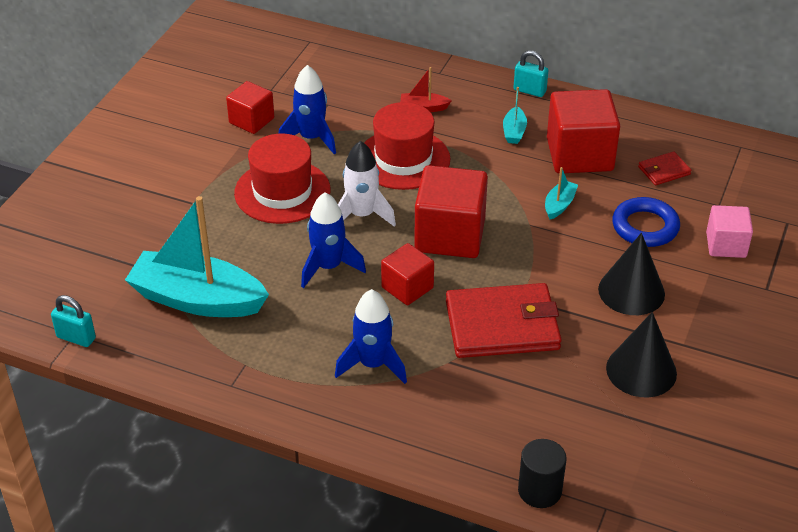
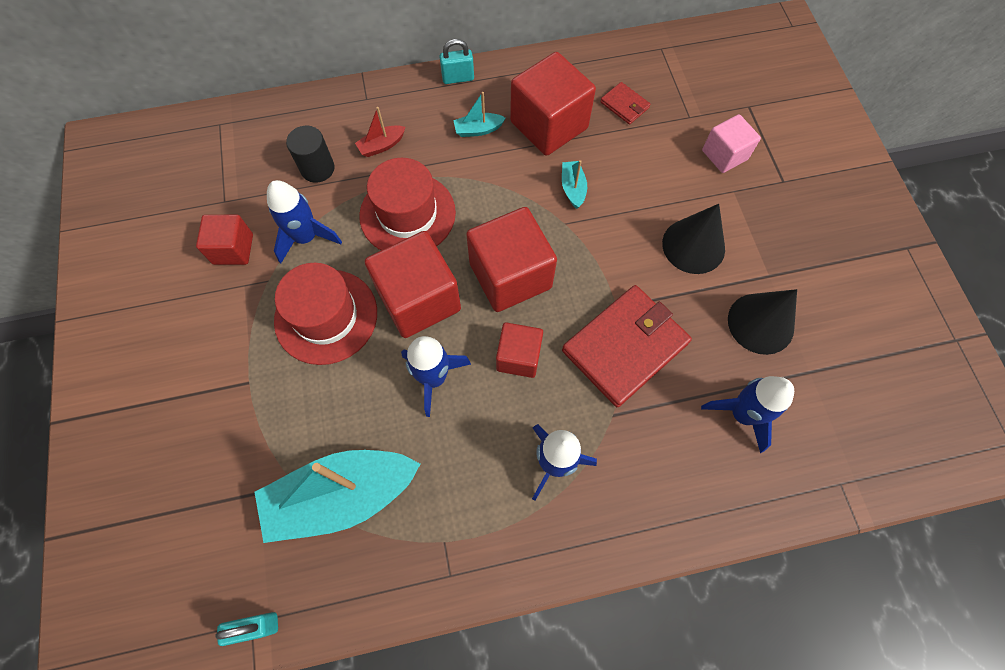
camera: 35 degrees left, 25 degrees up
white rocket [338,141,396,227] -> red cube [365,231,461,338]
turquoise boat [503,87,527,144] -> turquoise boat turned 105 degrees clockwise [453,92,506,137]
black cylinder [518,439,567,508] -> black cylinder moved to [286,126,335,183]
blue ring [612,197,680,247] -> none
red wallet [638,151,692,185] -> red wallet turned 75 degrees counterclockwise [600,82,651,124]
none -> blue rocket [701,376,794,453]

